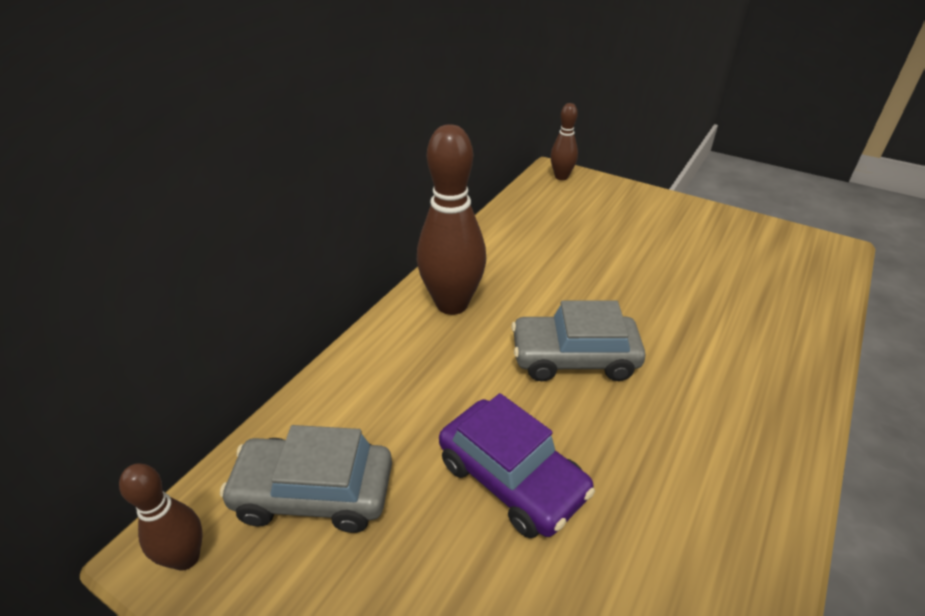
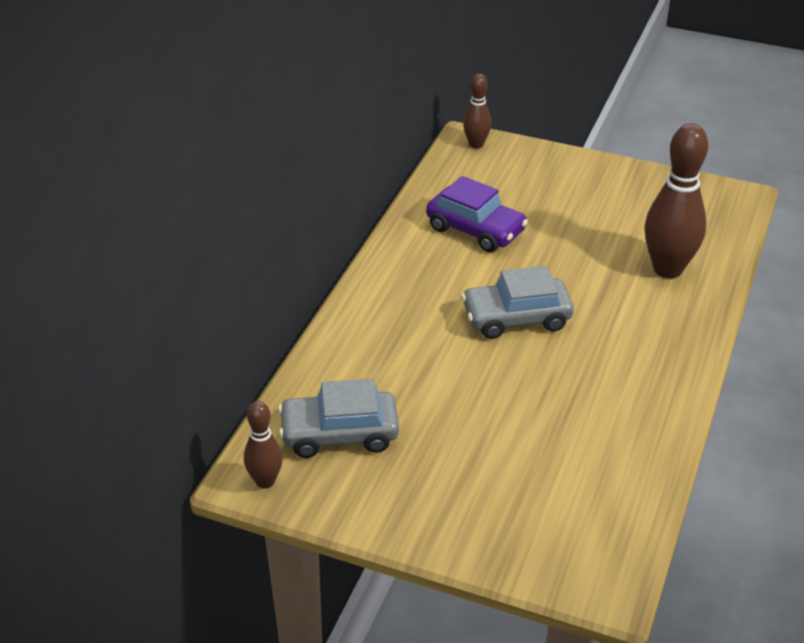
camera: 10 degrees left, 0 degrees up
brown bowling pin [417,124,486,315] -> brown bowling pin moved to [645,123,708,278]
purple car [439,393,595,538] -> purple car moved to [426,176,528,252]

